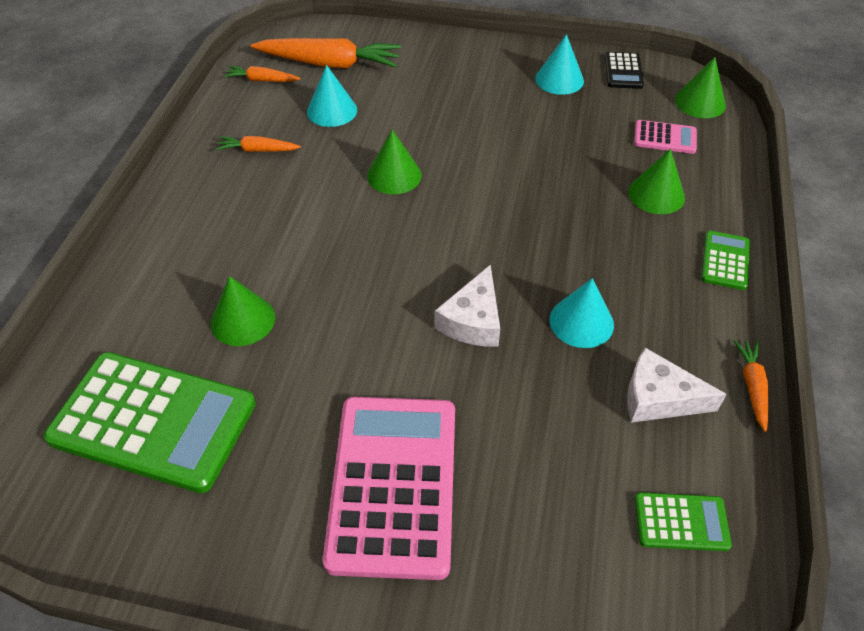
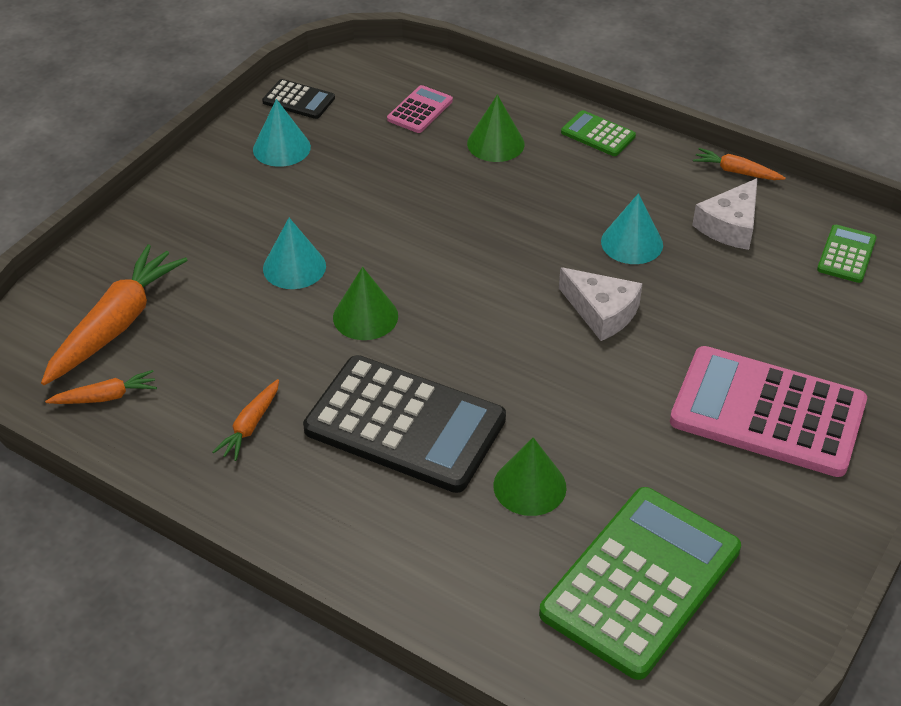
camera: 70 degrees left, 5 degrees down
orange carrot [224,66,300,82] -> orange carrot turned 135 degrees counterclockwise [45,370,157,404]
turquoise cone [307,65,357,127] -> turquoise cone moved to [263,218,326,289]
green cone [675,57,726,118] -> none
none -> black calculator [303,355,506,493]

